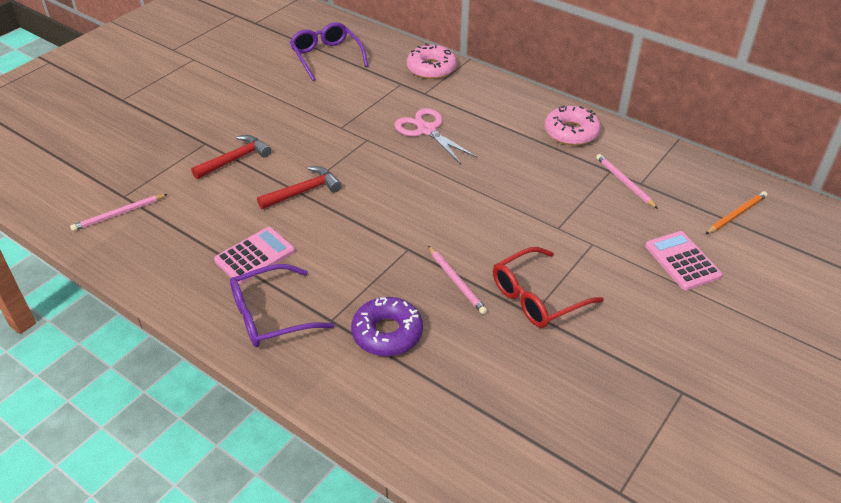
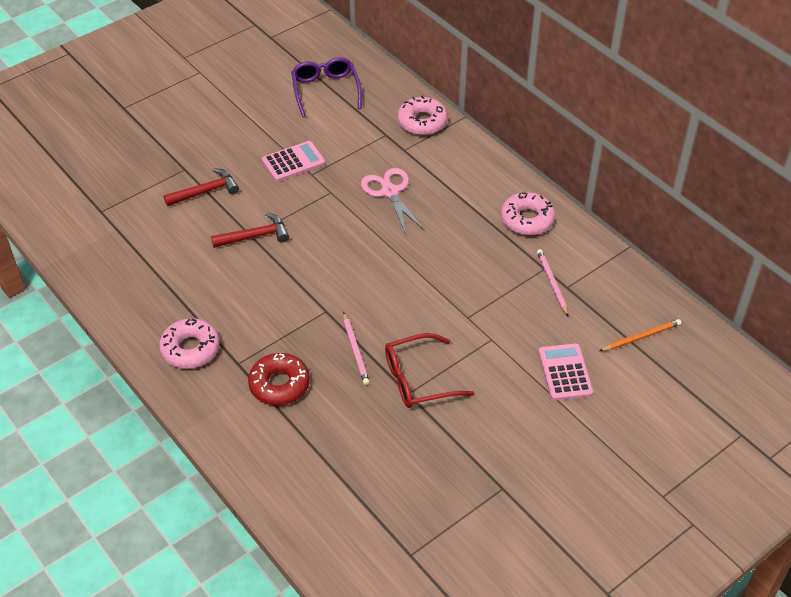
camera: 15 degrees right, 5 degrees up
pink pencil [70,194,167,231] -> none
pink calculator [214,227,295,284] -> pink calculator moved to [262,141,325,182]
purple glasses [230,264,334,347] -> pink donut [159,318,220,369]
purple donut [351,297,423,356] -> red donut [248,353,310,405]

